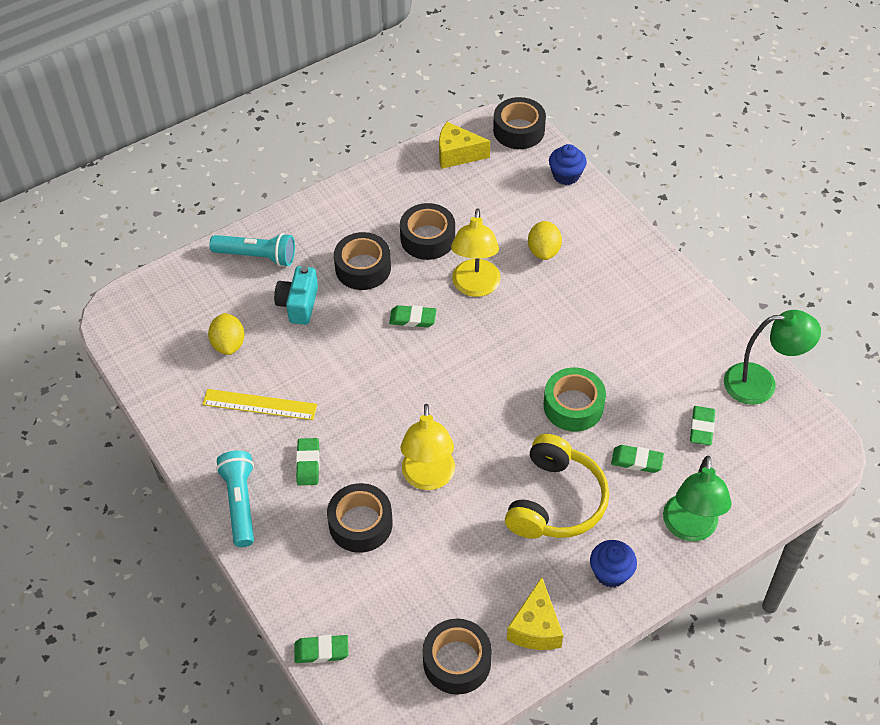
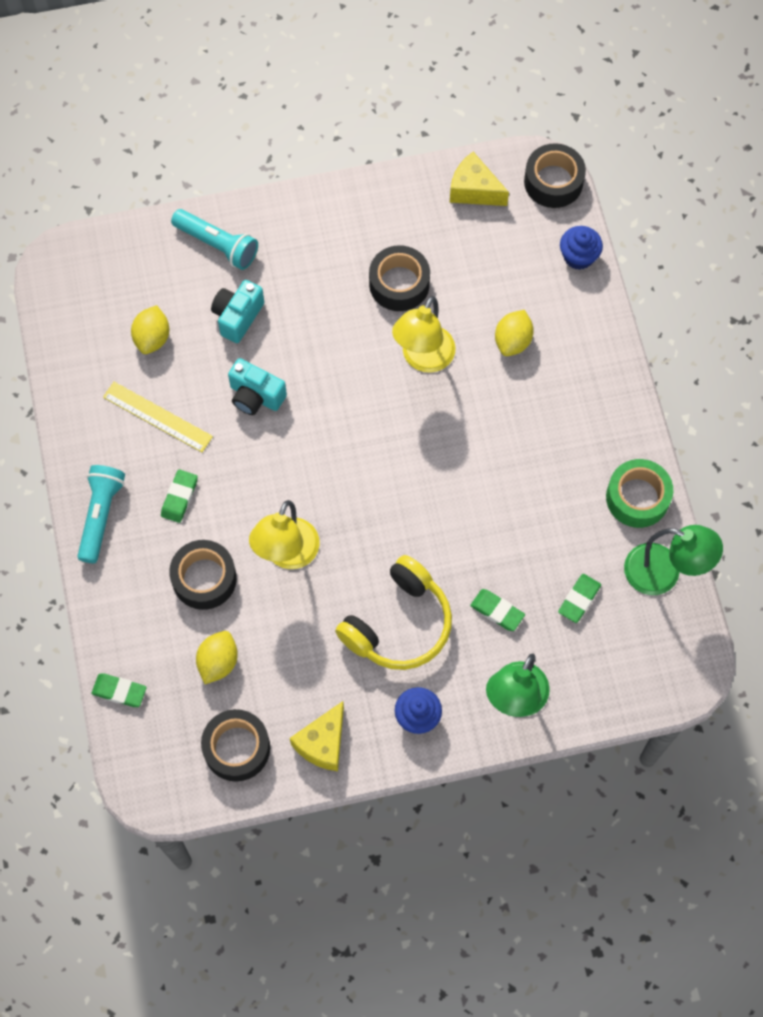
camera: 20 degrees right, 15 degrees up
black tape [334,232,391,290] -> none
green eraser [389,305,437,327] -> none
green tape [544,367,606,431] -> green tape moved to [606,459,673,528]
none -> yellow lemon [196,631,238,684]
none -> turquoise camera [228,358,287,415]

